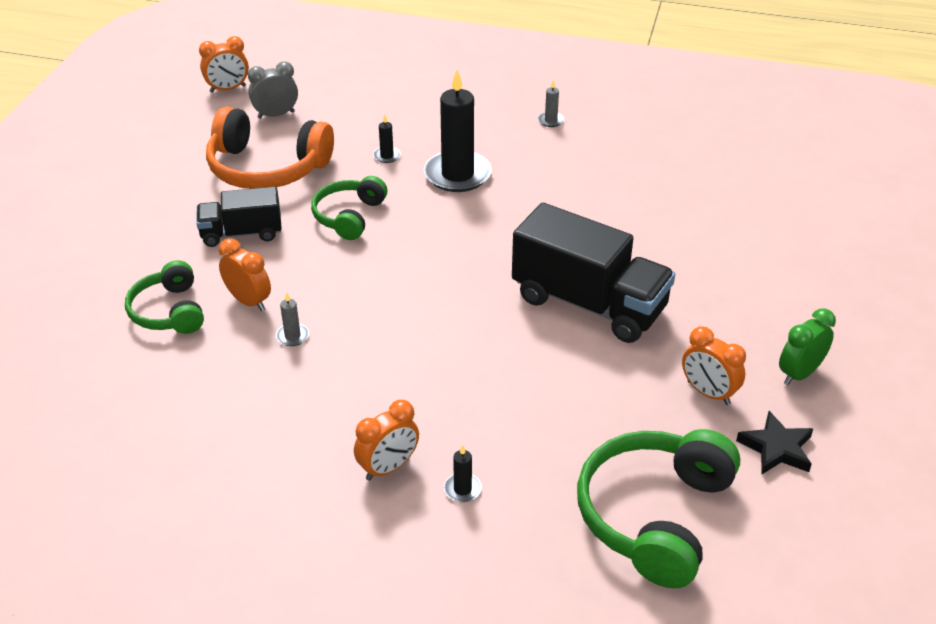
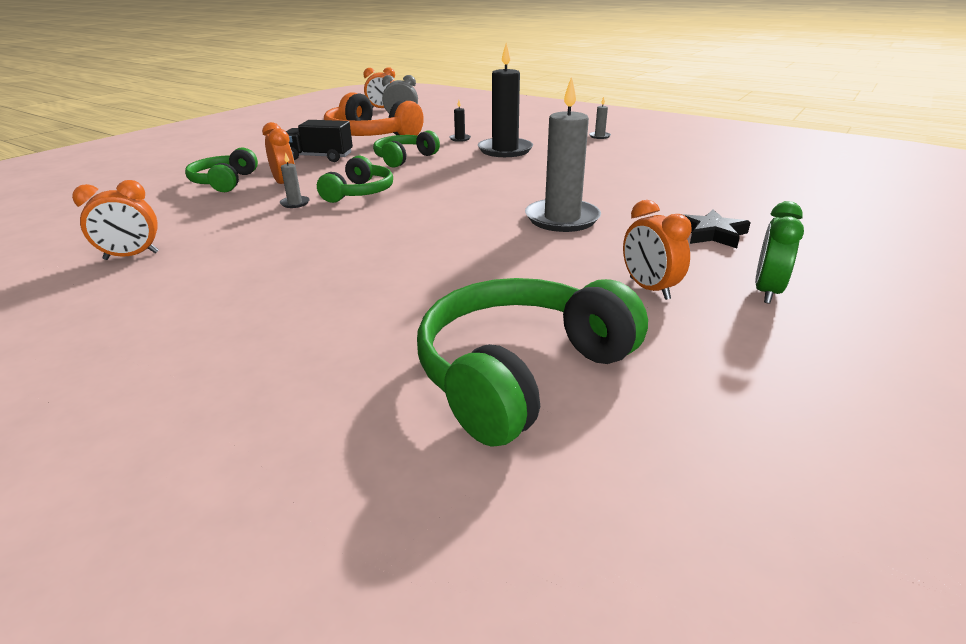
camera: 20 degrees right, 10 degrees down
orange clock [354,400,419,480] -> orange clock moved to [72,180,158,260]
black candle [444,445,482,502] -> none
black truck [512,203,675,343] -> grey candle [525,76,601,232]
black star [736,411,813,474] -> black star moved to [682,209,751,248]
green clock [779,308,836,385] -> green clock turned 45 degrees counterclockwise [755,201,804,304]
none -> green headphones [317,156,393,203]

